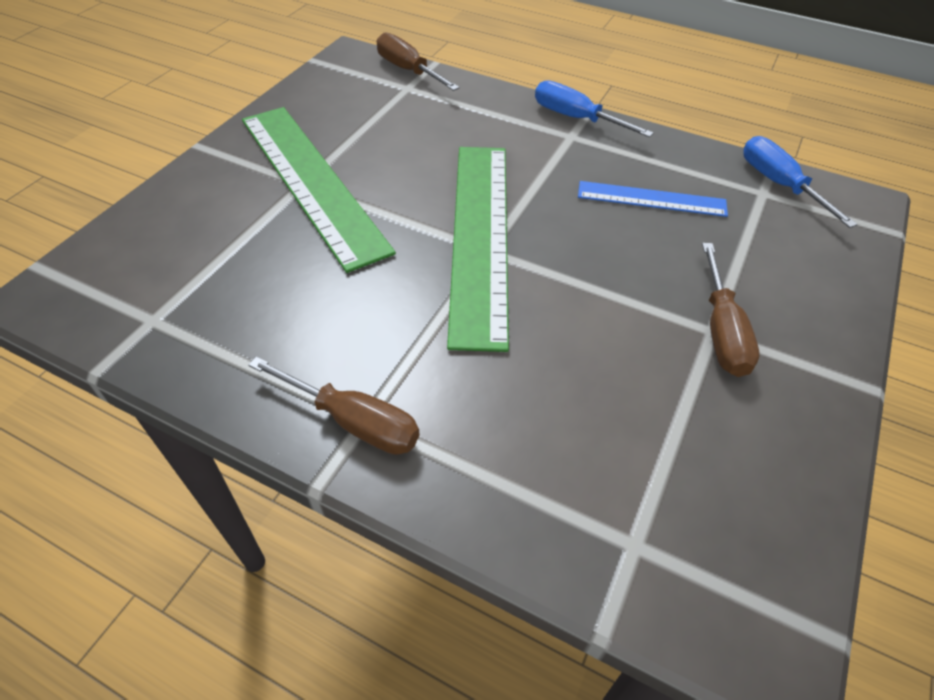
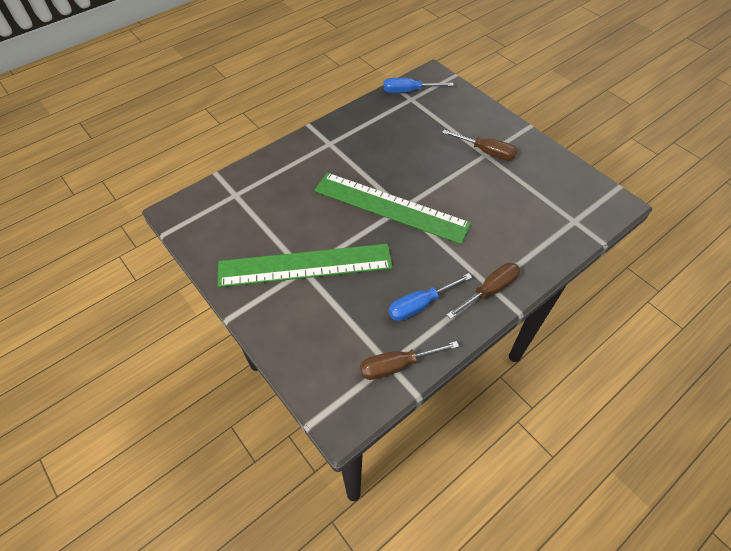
camera: 65 degrees left, 5 degrees up
brown screwdriver [377,32,460,91] -> brown screwdriver moved to [360,341,459,380]
blue screwdriver [535,80,654,137] -> blue screwdriver moved to [388,273,472,321]
blue ruler [578,181,728,217] -> none

